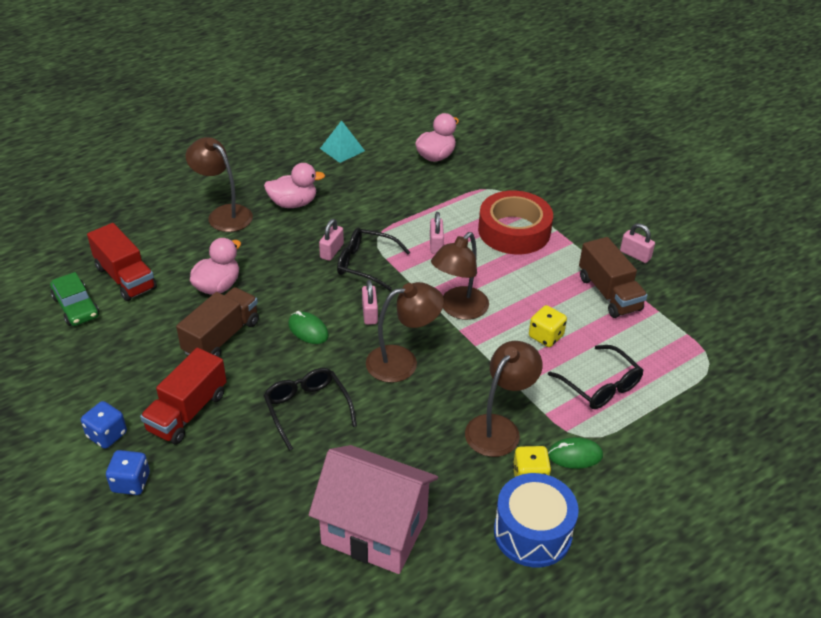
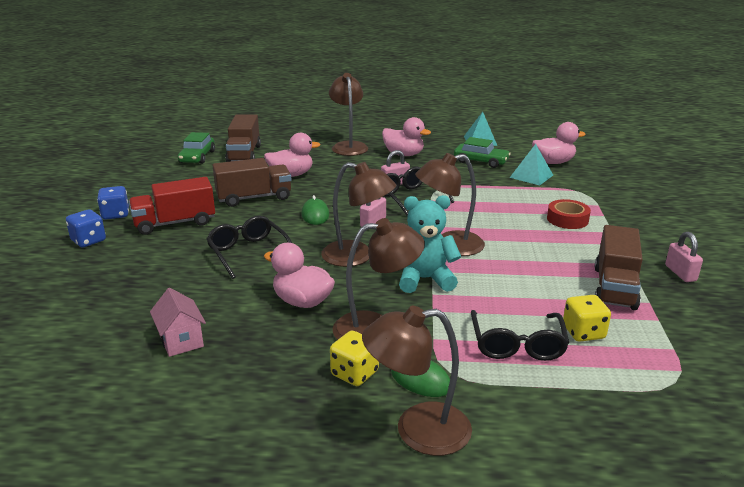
camera: 40 degrees right, 15 degrees down
red truck [87,223,157,301] -> brown truck [225,114,261,162]
black glasses [263,368,357,451] -> black glasses turned 45 degrees counterclockwise [206,216,292,279]
pink house [309,445,438,574] -> pink house [150,288,206,357], size x0.46
pink padlock [430,212,444,254] -> none
red tape [478,190,553,254] -> red tape [547,199,591,229], size x0.54
blue drum [494,473,579,567] -> none
yellow dice [529,305,567,347] -> yellow dice moved to [563,295,611,342]
none -> pink duck [264,243,335,308]
none -> brown lamp [362,306,472,456]
none -> turquoise teddy bear [399,195,461,293]
none -> green car [454,137,511,168]
none -> turquoise pyramid [510,144,553,186]

